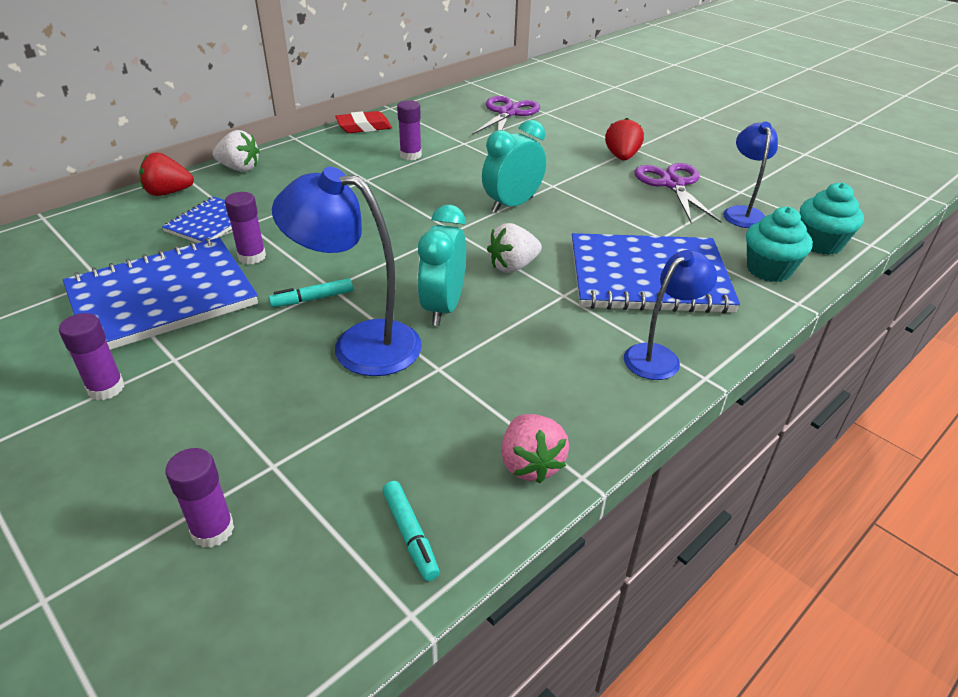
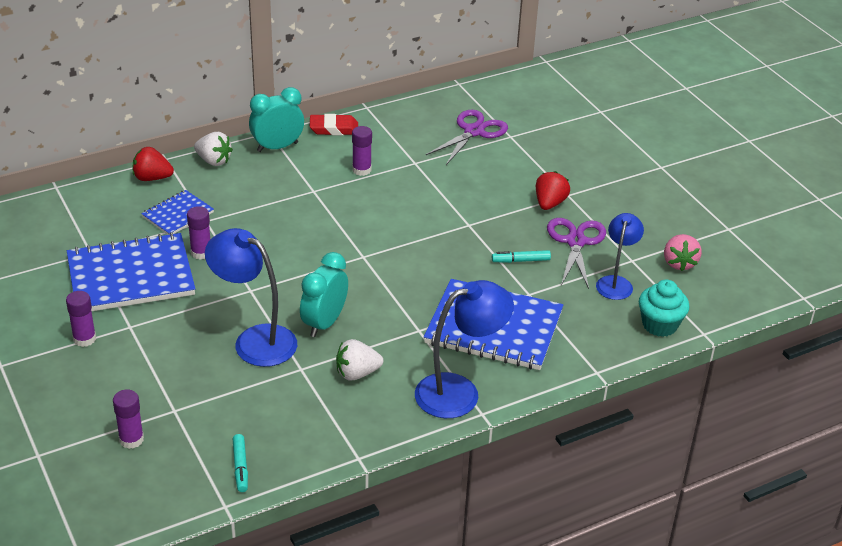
camera: 15 degrees right, 0 degrees up
turquoise marker [269,278,353,307] -> turquoise marker moved to [492,250,551,263]
turquoise clock [482,120,546,213] -> turquoise clock moved to [249,87,304,152]
white strawberry [487,223,542,273] -> white strawberry moved to [336,339,383,380]
pink strawberry [501,414,569,483] -> pink strawberry moved to [664,234,702,271]
blue lamp [624,250,717,380] -> blue lamp [415,280,514,418], size x1.57
turquoise cupcake [746,207,813,282] -> none

